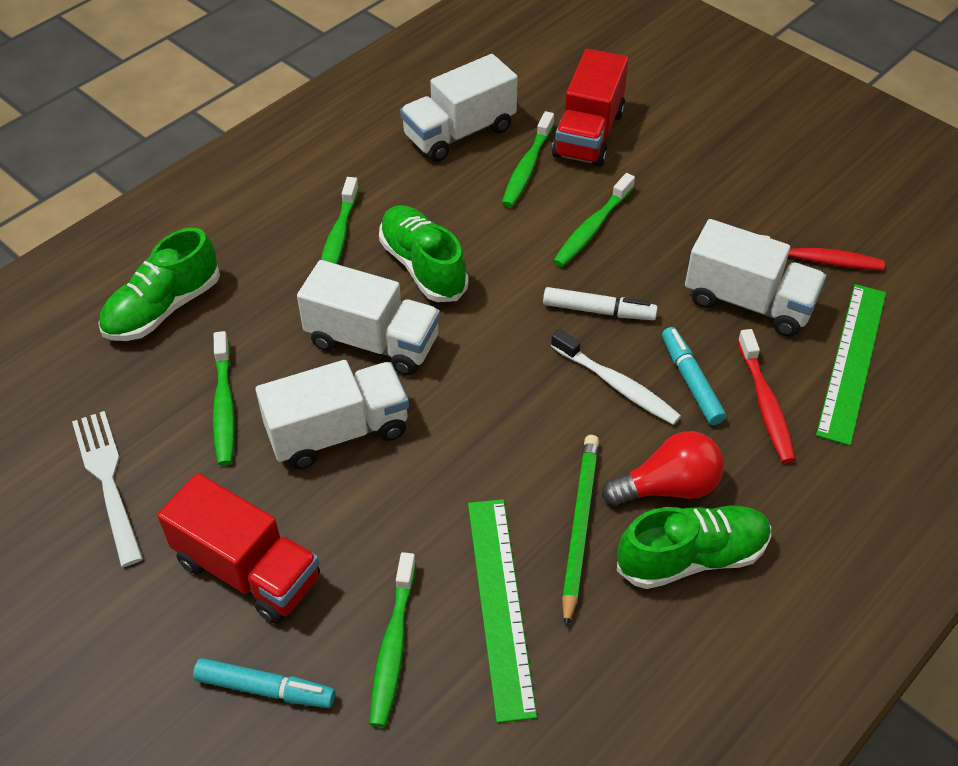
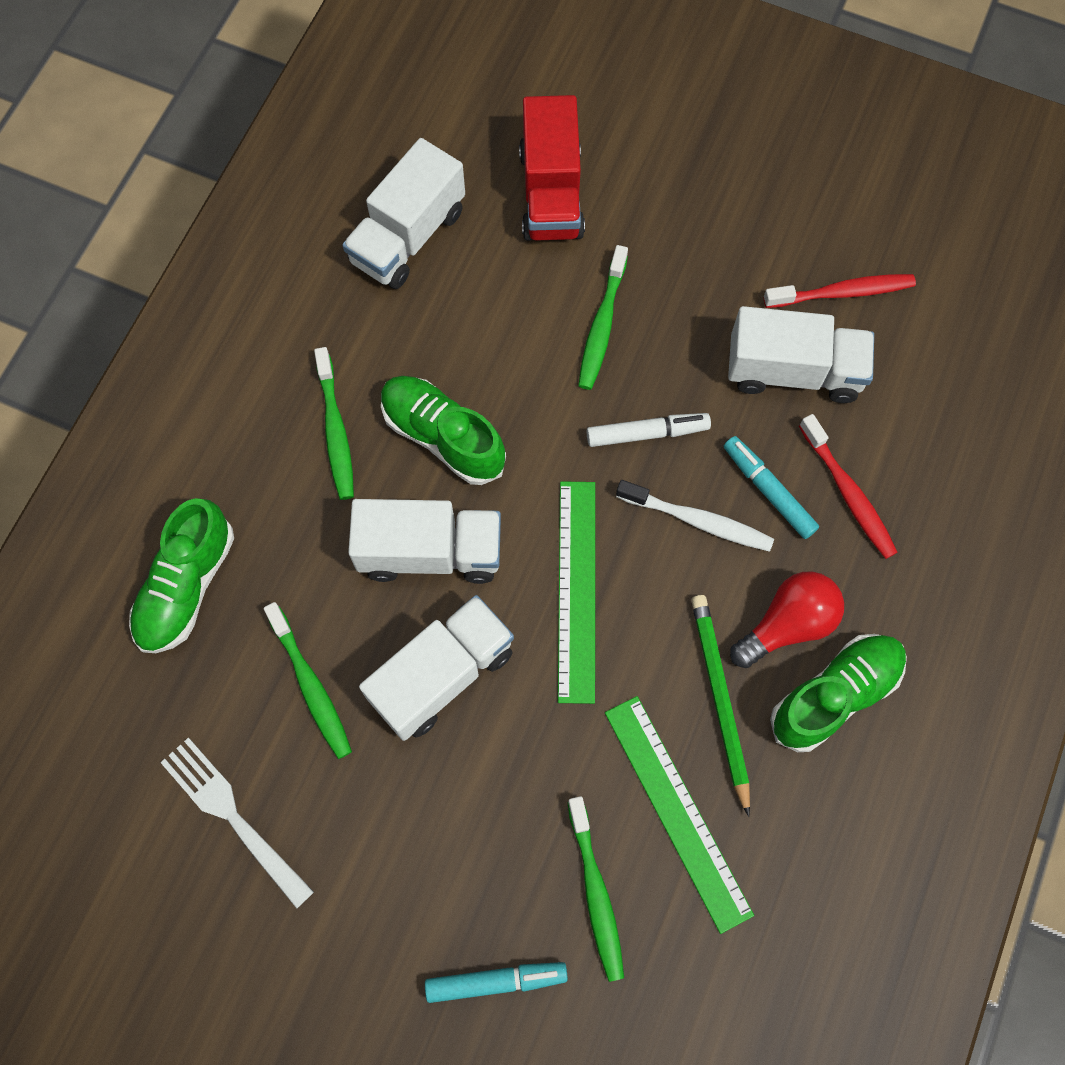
camera: 20 degrees left, 20 degrees up
red truck [157,473,320,624] -> none
green toothbrush [502,111,554,207] -> none
green ruler [816,284,886,446] -> green ruler moved to [558,481,595,704]

